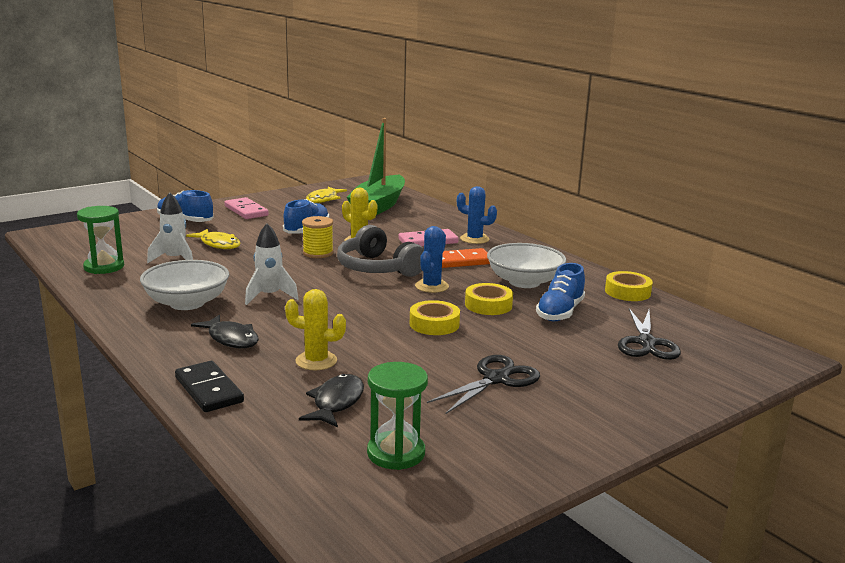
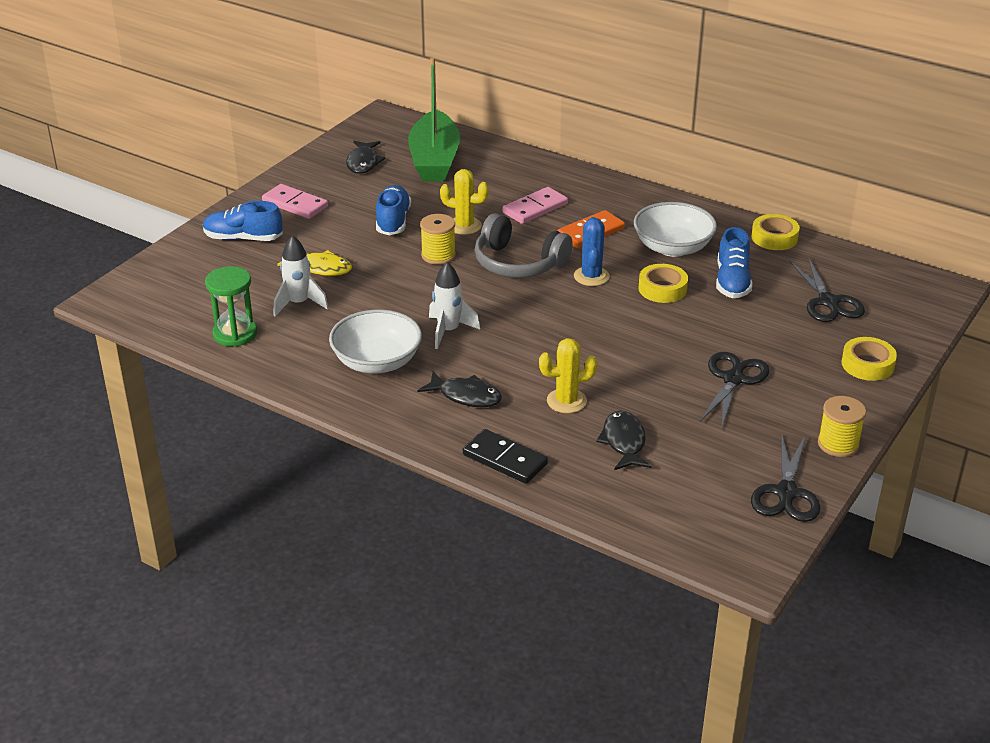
camera: 20 degrees left, 15 degrees up
yellow fish [306,187,347,203] -> black fish [346,141,386,174]
green hourglass [367,362,428,470] -> none
yellow tape [410,300,460,335] -> yellow tape moved to [841,337,897,381]
blue cactus [457,186,497,244] -> none
none -> black scissors [751,434,820,522]
none -> yellow spool [818,396,866,457]

